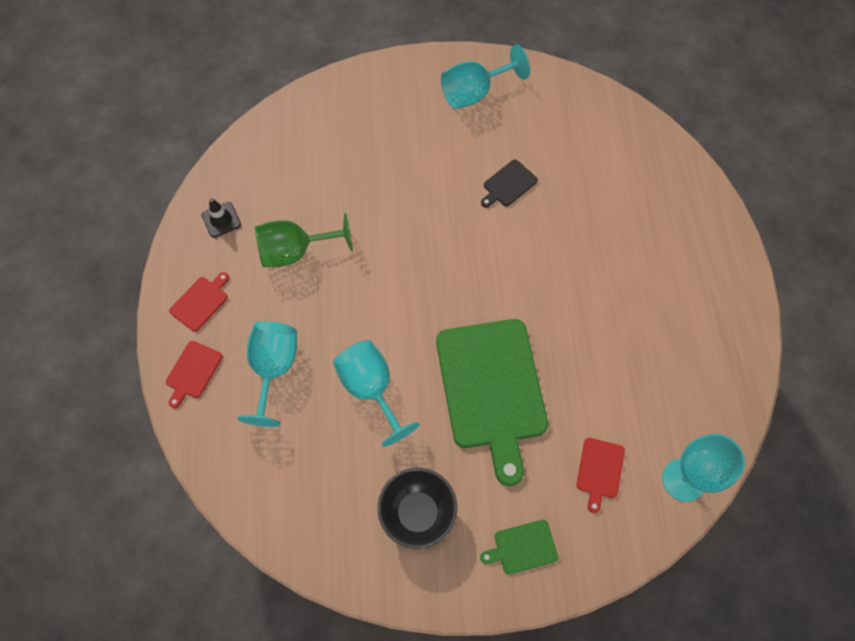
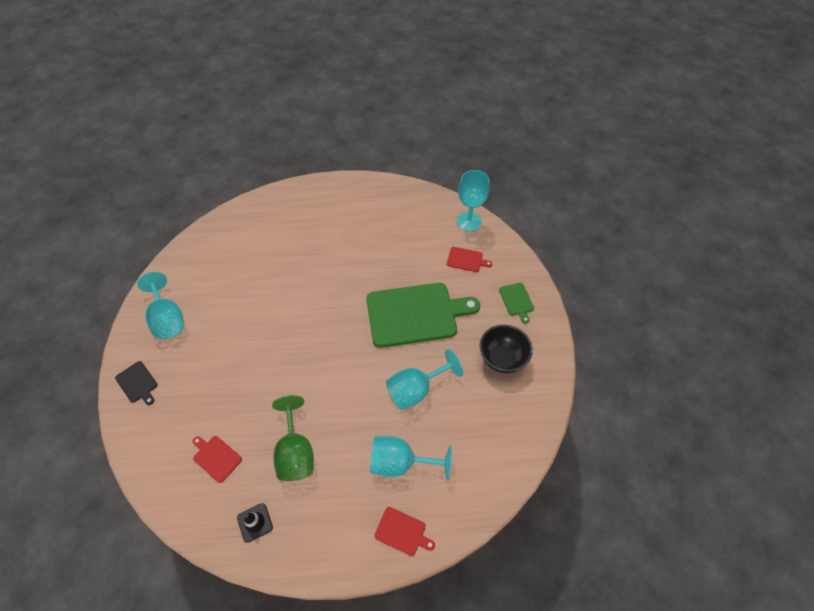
camera: 90 degrees left, 10 degrees down
red cutting board [169,272,229,331] -> red cutting board moved to [193,436,242,483]
black cutting board [481,160,538,208] -> black cutting board moved to [115,361,158,405]

